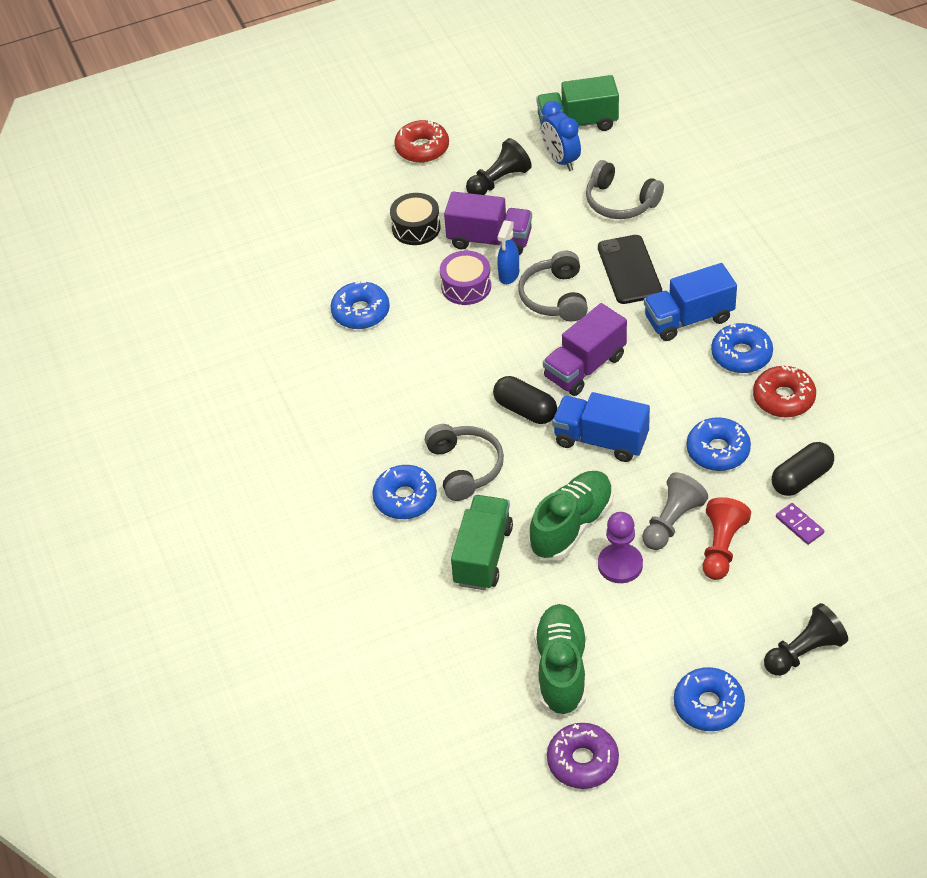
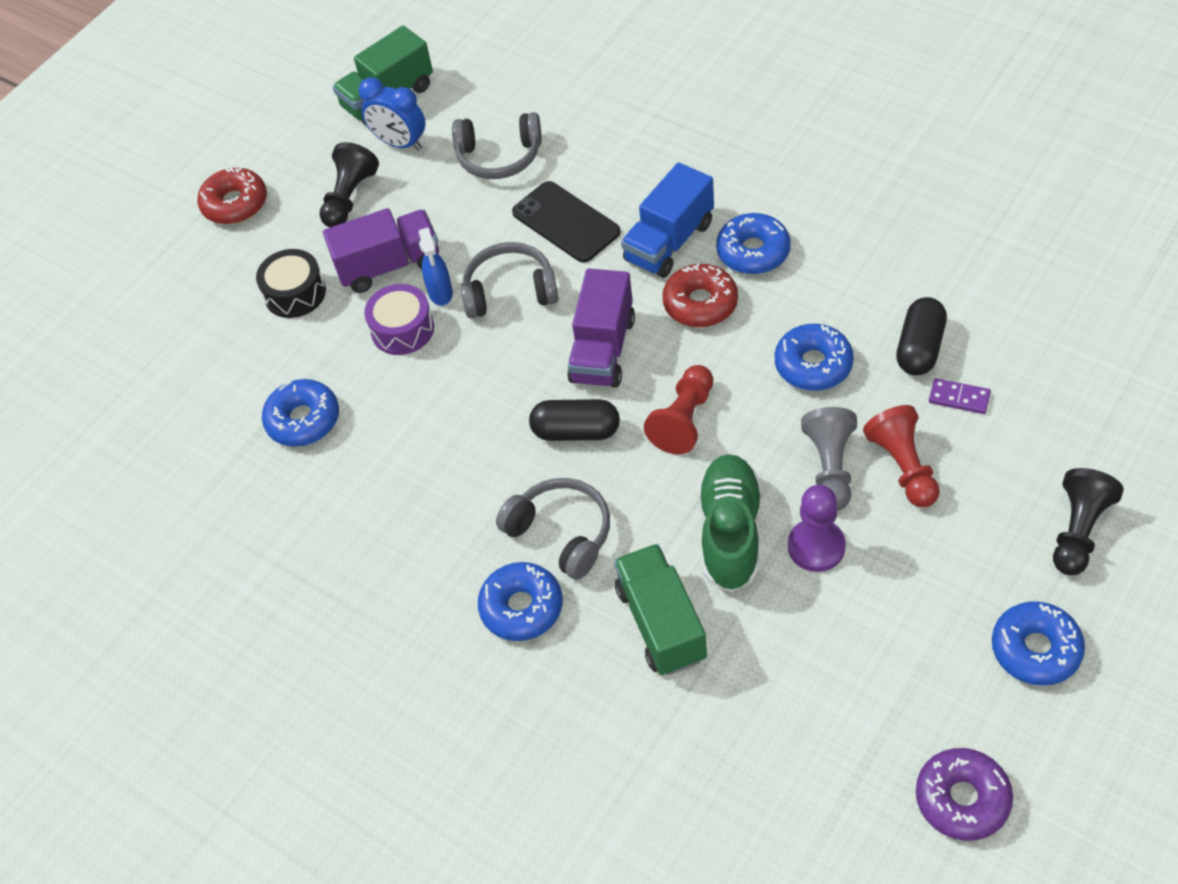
camera: 30 degrees left, 5 degrees up
grey headphones [518,251,588,321] -> grey headphones turned 120 degrees clockwise [461,242,558,318]
green shoe [534,604,586,717] -> none
blue truck [552,392,650,462] -> red pawn [644,365,713,455]
red donut [753,366,816,417] -> red donut moved to [663,264,738,327]

